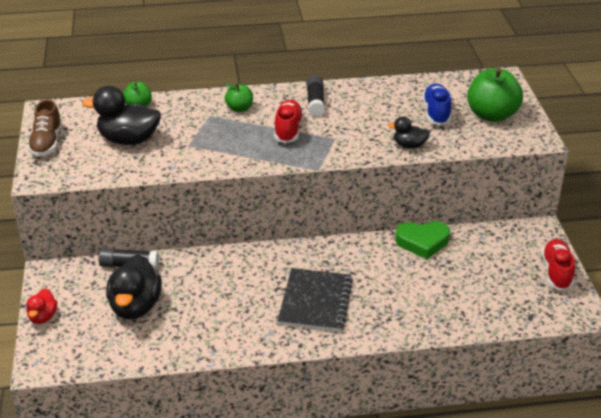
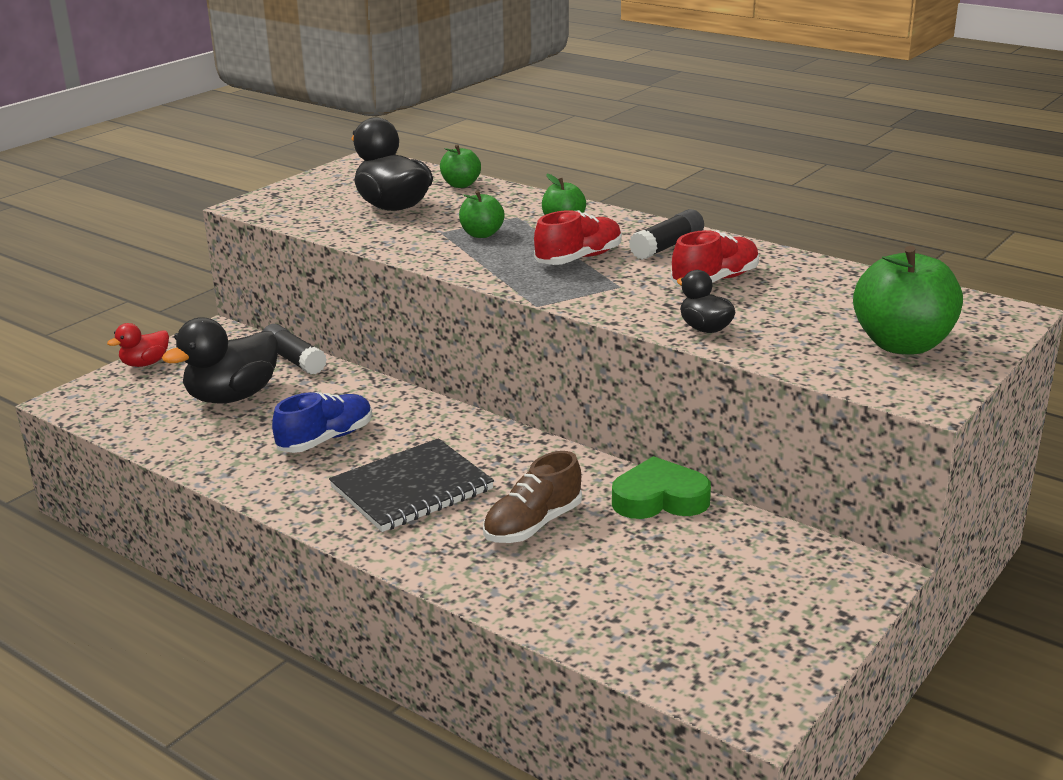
camera: 45 degrees right, 10 degrees down
brown shoe [27,99,62,157] -> brown shoe moved to [483,451,582,543]
green heart [395,221,450,259] -> green heart turned 135 degrees clockwise [612,456,711,519]
blue shoe [423,83,451,125] -> blue shoe moved to [272,392,372,453]
red shoe [542,239,575,291] -> red shoe moved to [671,230,759,286]
none -> green apple [459,190,505,238]

